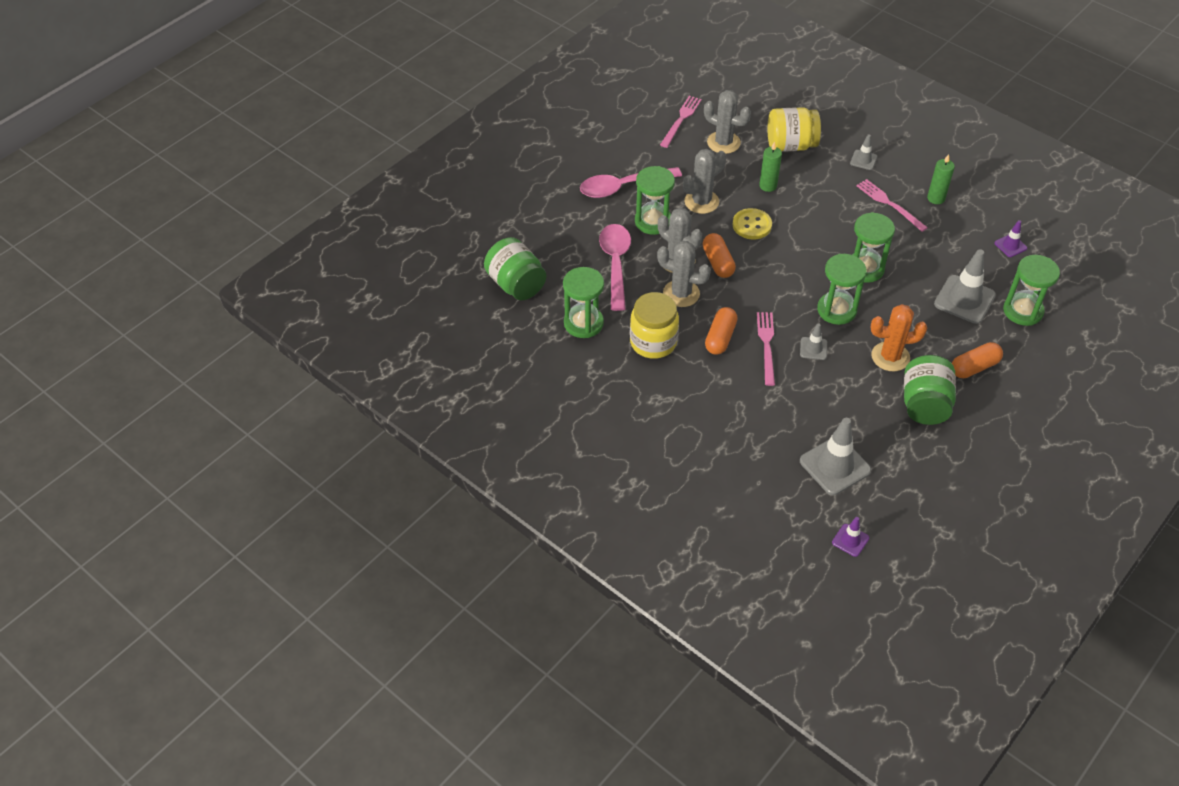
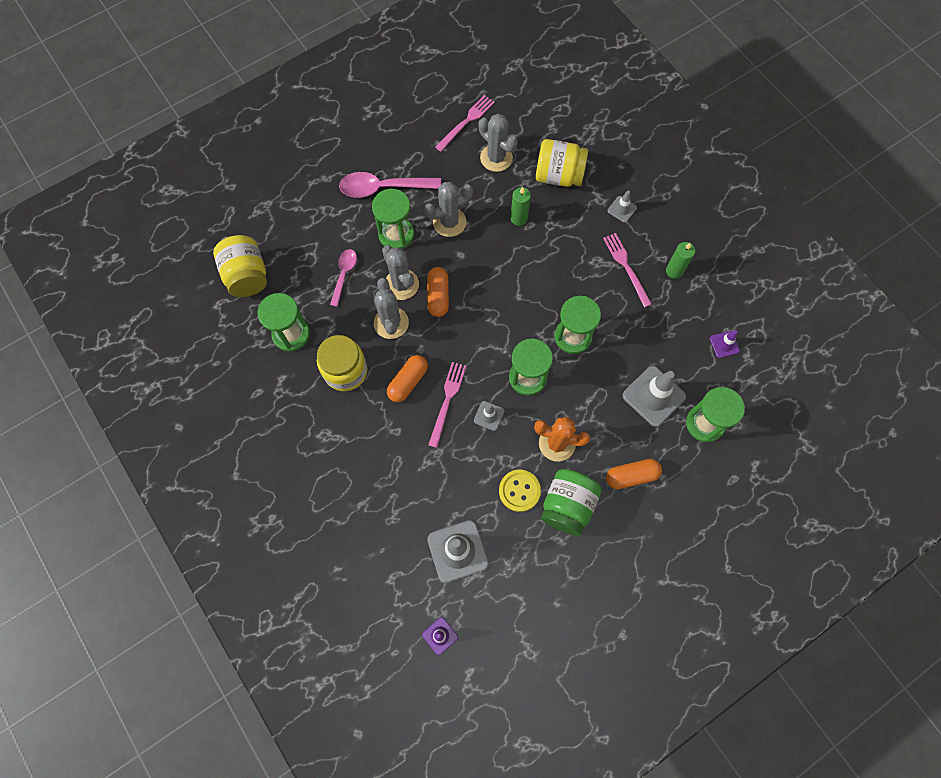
camera: 15 degrees right, 20 degrees up
green jar [484,237,546,300] -> yellow jar [213,235,267,297]
pink spoon [599,224,631,311] -> pink spoon [330,249,357,307], size x0.59
grey cactus [657,241,711,307] -> grey cactus turned 45 degrees clockwise [374,278,409,339]
yellow button [732,208,772,240] -> yellow button moved to [499,470,541,512]

